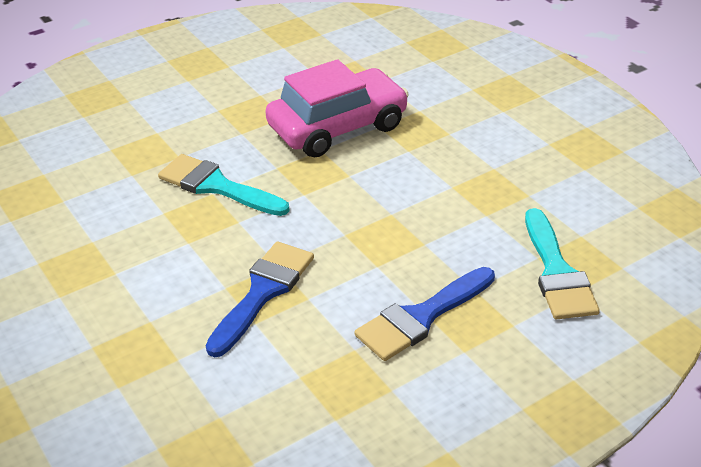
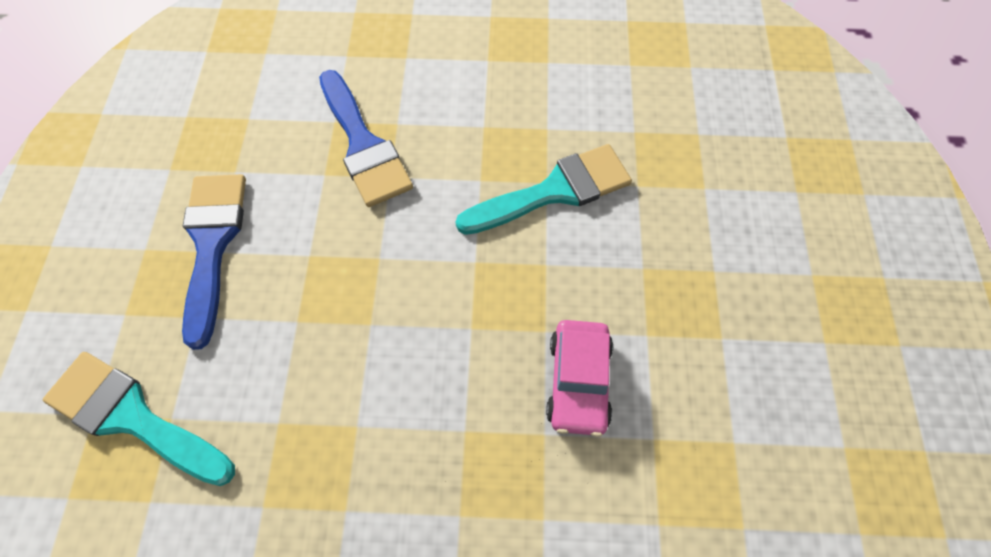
camera: 125 degrees right, 25 degrees up
pink car [265,59,409,158] -> pink car [546,320,613,437], size x0.54

